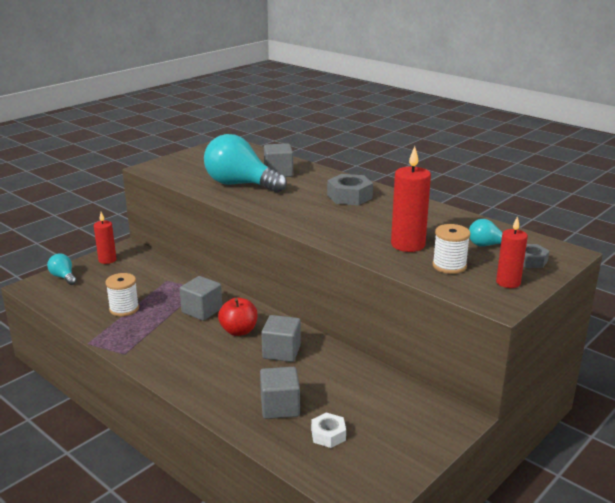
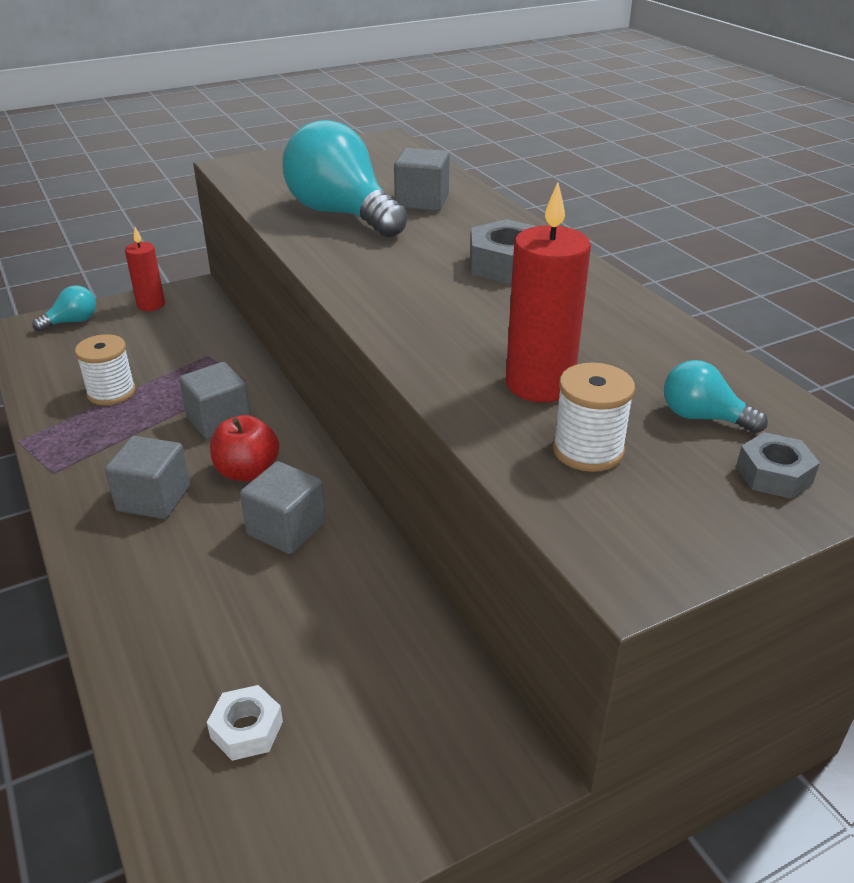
camera: 20 degrees right, 10 degrees up
turquoise light bulb [47,254,77,285] -> turquoise light bulb turned 75 degrees clockwise [32,285,96,332]
grey cube [260,367,300,419] -> grey cube moved to [105,436,190,519]
red candle [496,216,528,288] -> none

